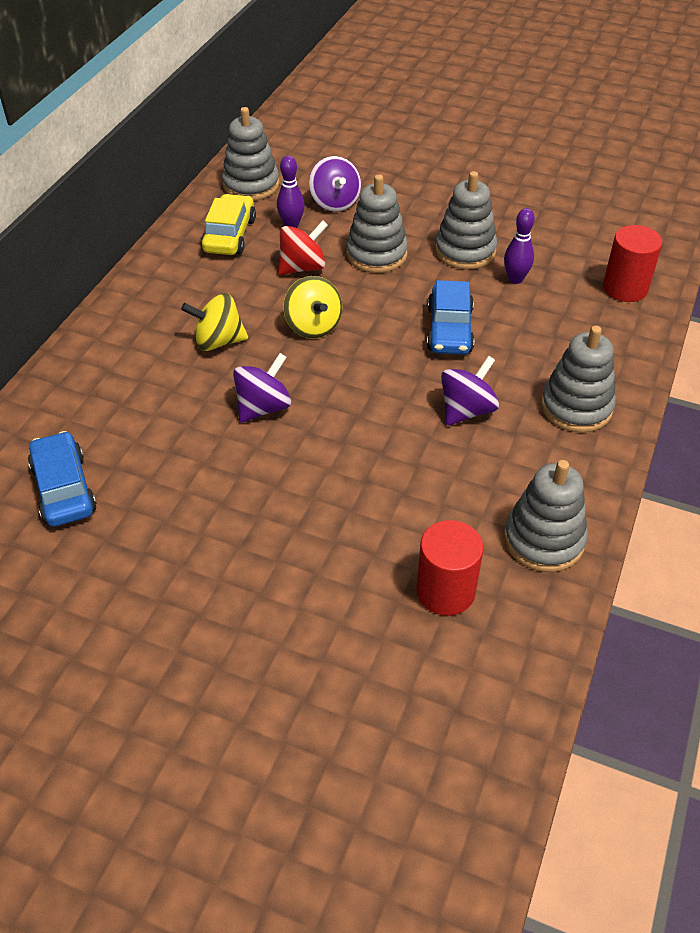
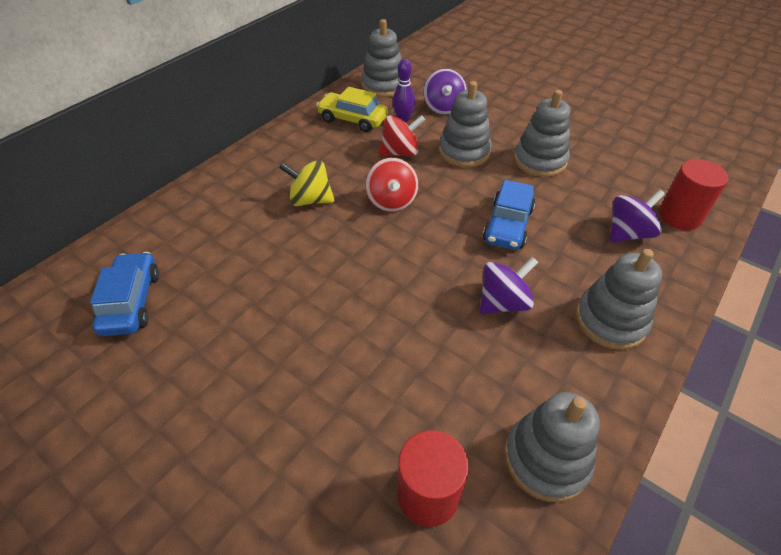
camera: 15 degrees right, 0 degrees up
yellow car [201,194,256,255] -> yellow car turned 90 degrees counterclockwise [316,87,388,132]
purple spinning top [233,353,291,423] -> purple spinning top moved to [610,190,665,243]
yellow spinning top [283,276,342,338] -> red spinning top [366,158,418,212]
purple bowling pin [504,208,535,284] -> none

